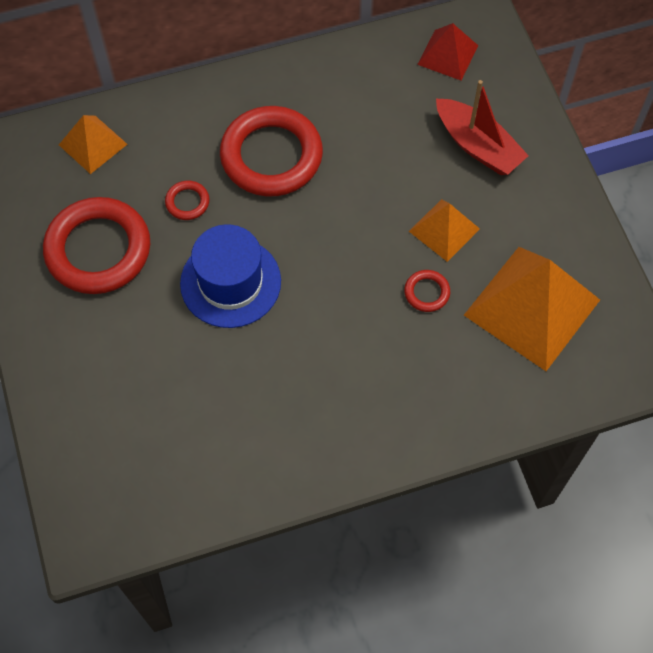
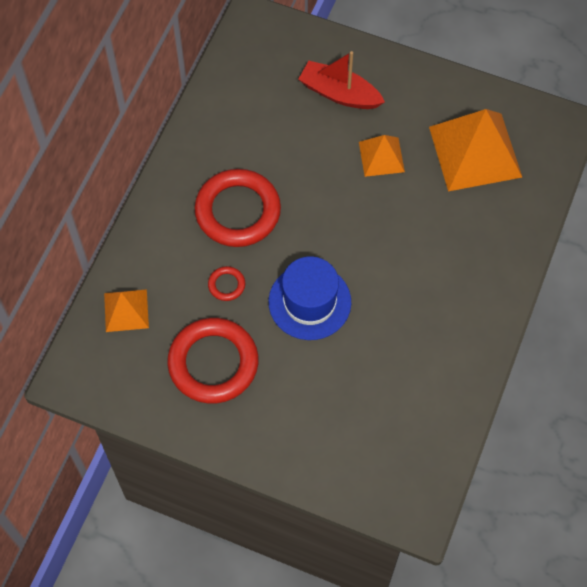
camera: 50 degrees left, 0 degrees up
red ring [404,270,450,312] -> none
red pyramid [417,23,478,80] -> none
red boat [436,80,529,175] -> red boat turned 150 degrees counterclockwise [298,51,385,109]

